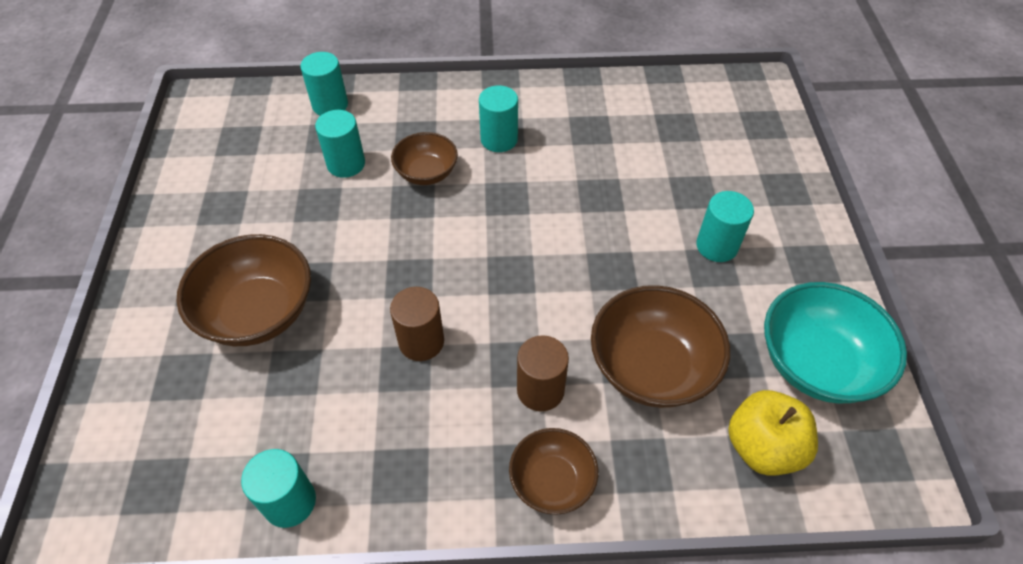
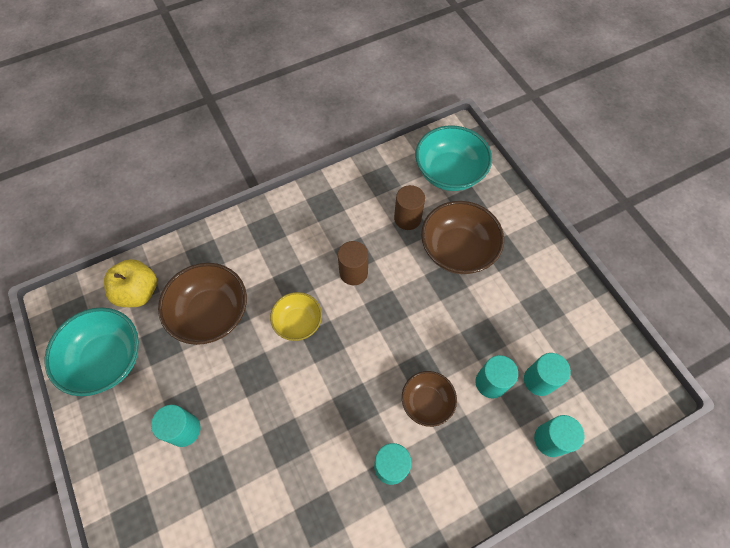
camera: 155 degrees right, 10 degrees up
turquoise cylinder [241,449,316,528] -> turquoise cylinder moved to [524,353,571,396]
brown bowl [509,428,598,515] -> none
brown cylinder [517,335,569,411] -> brown cylinder moved to [394,185,425,230]
none -> yellow bowl [270,292,322,341]
none -> turquoise bowl [415,125,492,191]

